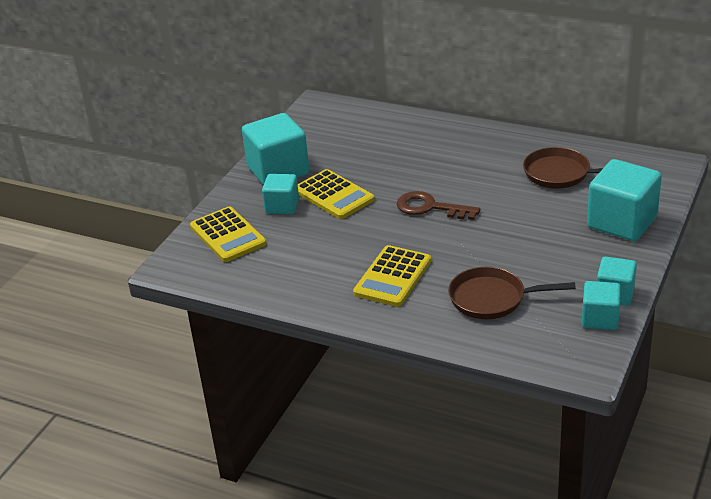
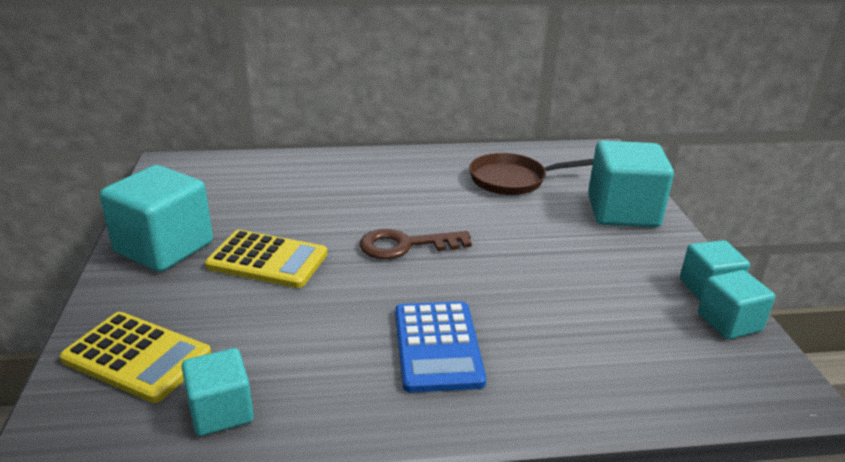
camera: 35 degrees left, 5 degrees down
turquoise cube [262,174,299,214] -> turquoise cube moved to [182,348,254,436]
yellow calculator [353,245,431,307] -> blue calculator [395,301,486,393]
brown pan [448,267,576,319] -> none

